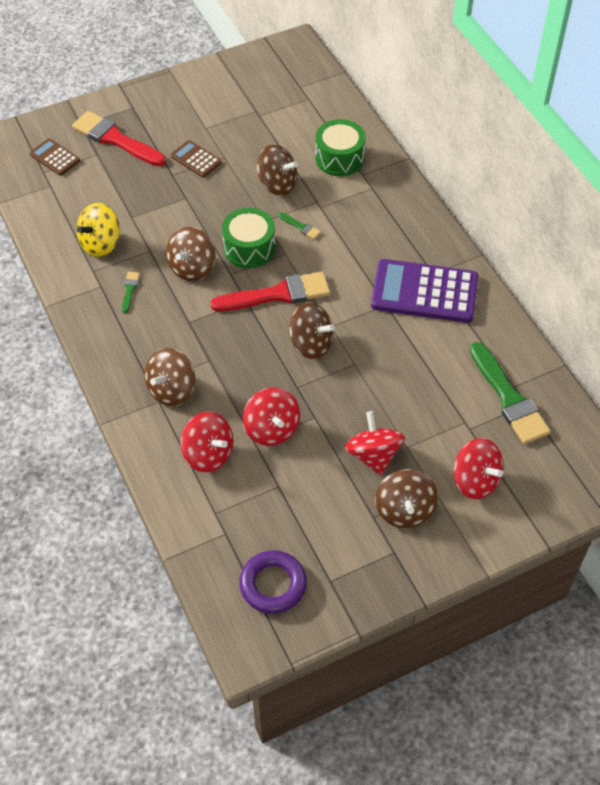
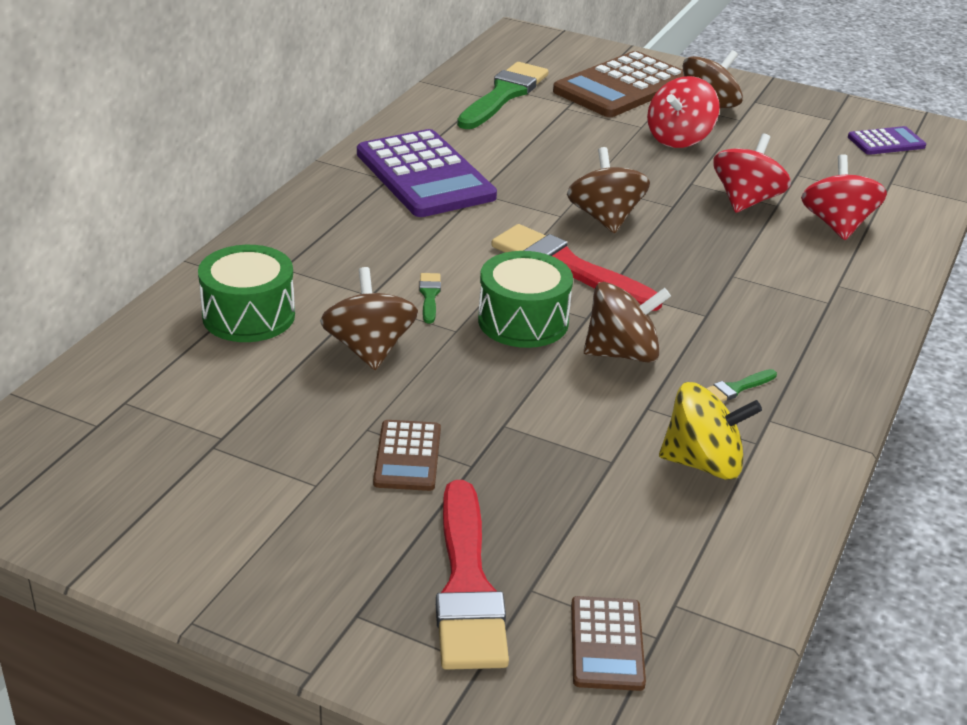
camera: 130 degrees left, 20 degrees down
brown spinning top [144,348,196,406] -> none
purple ring [239,550,307,614] -> purple calculator [848,126,926,155]
red spinning top [454,438,503,500] -> brown calculator [553,51,684,117]

